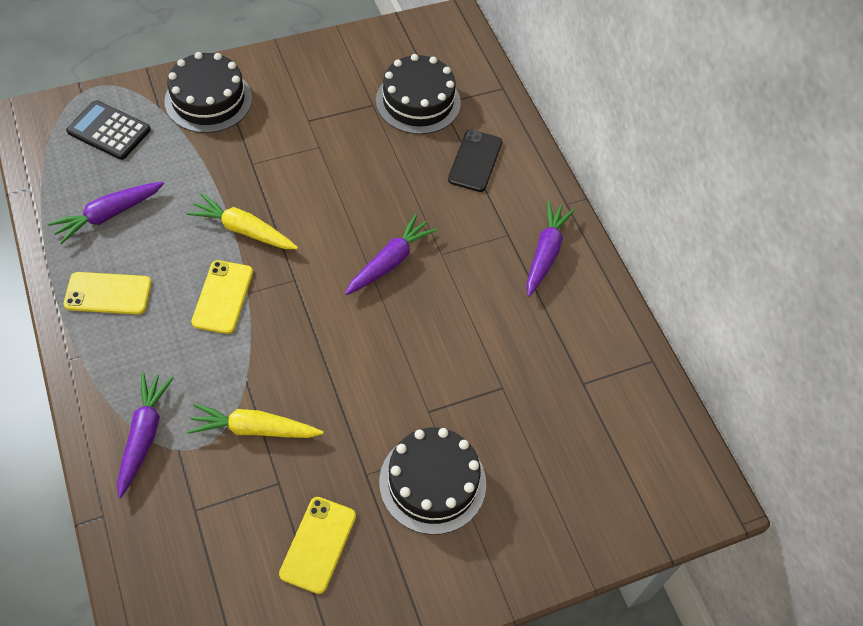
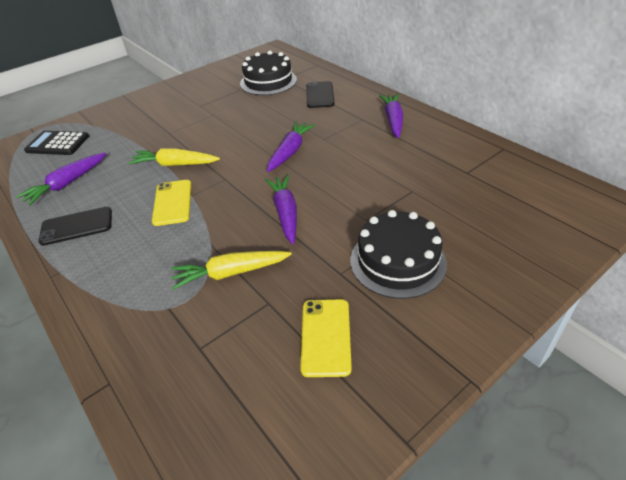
camera: 10 degrees left, 15 degrees down
yellow phone [63,272,151,314] -> black phone [39,207,112,246]
purple carrot [117,372,174,498] -> purple carrot moved to [265,174,297,245]
black cake [164,52,252,133] -> none

